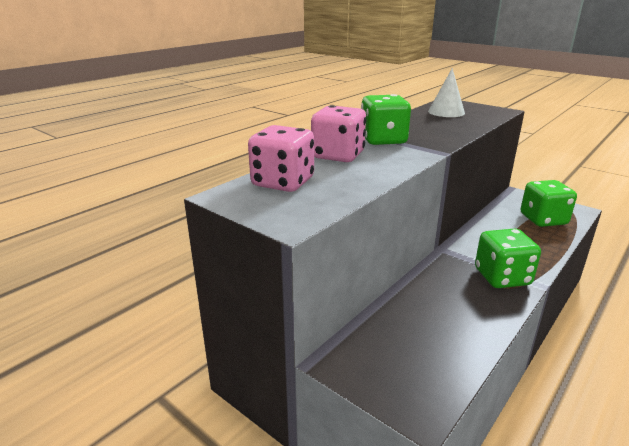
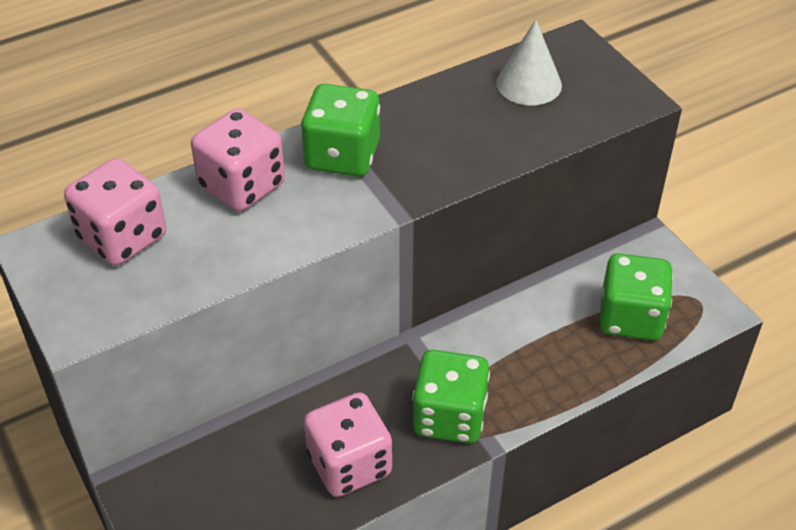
camera: 20 degrees right, 20 degrees up
none -> pink dice [304,392,392,497]

